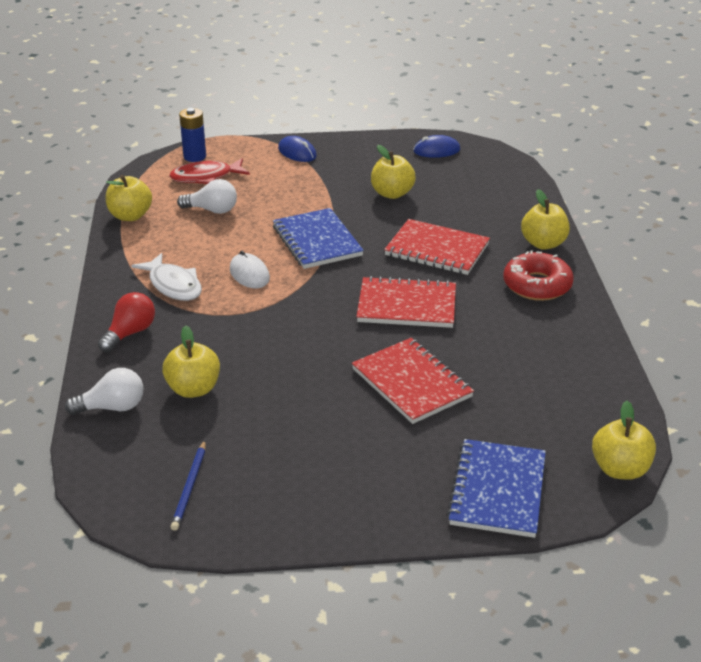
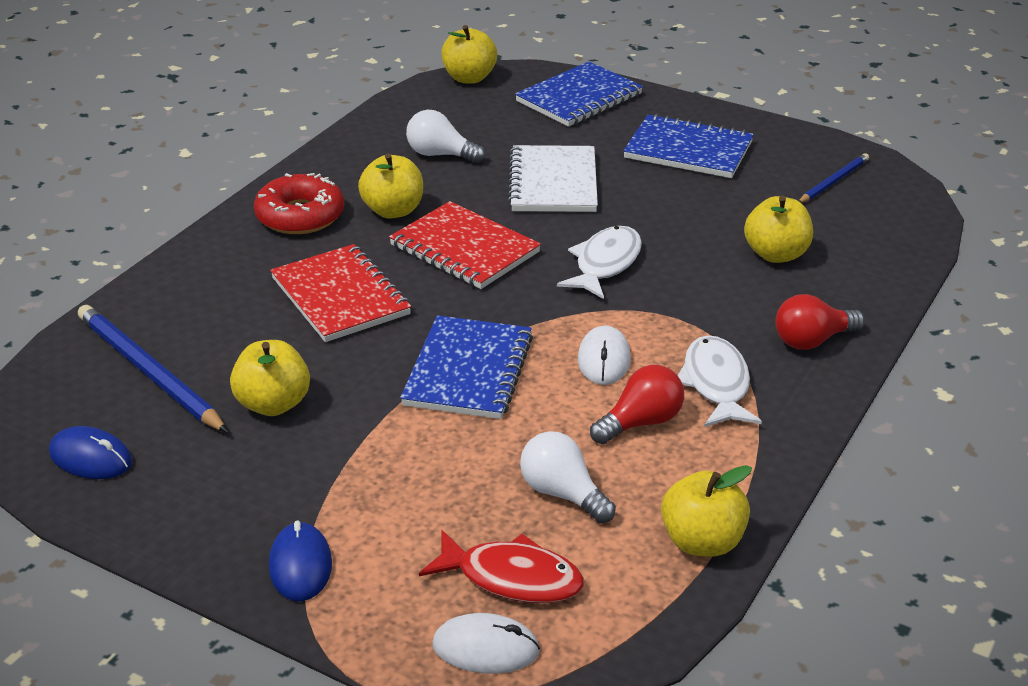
camera: 145 degrees left, 0 degrees up
white light bulb [65,368,143,415] -> white light bulb moved to [406,110,485,163]
blue battery [179,108,206,162] -> white mouse [432,613,540,674]
red notebook [352,338,474,424] -> white notebook [508,145,598,212]
yellow apple [521,189,570,250] -> yellow apple moved to [358,153,423,219]
none -> blue pencil [78,305,228,433]
none -> white fish [557,226,642,299]
none -> red light bulb [590,365,684,444]
none -> blue notebook [623,114,754,178]

